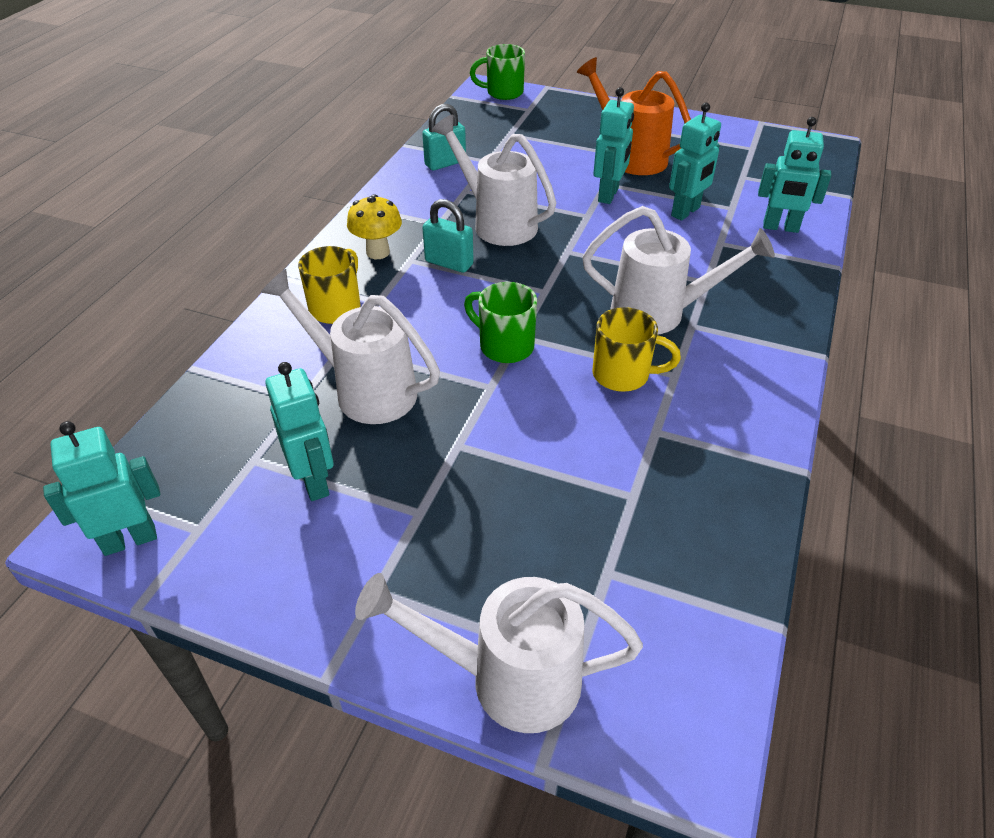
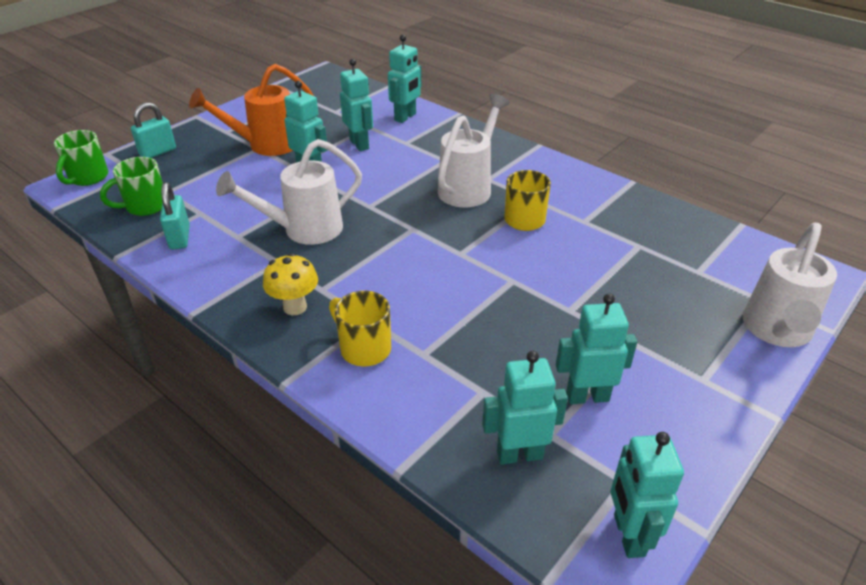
camera: 70 degrees left, 5 degrees down
white watering can [261,269,440,424] -> none
turquoise padlock [422,199,474,273] -> turquoise padlock moved to [131,102,176,158]
green mug [464,282,537,363] -> green mug moved to [100,157,163,216]
none -> turquoise robot [482,351,568,465]

